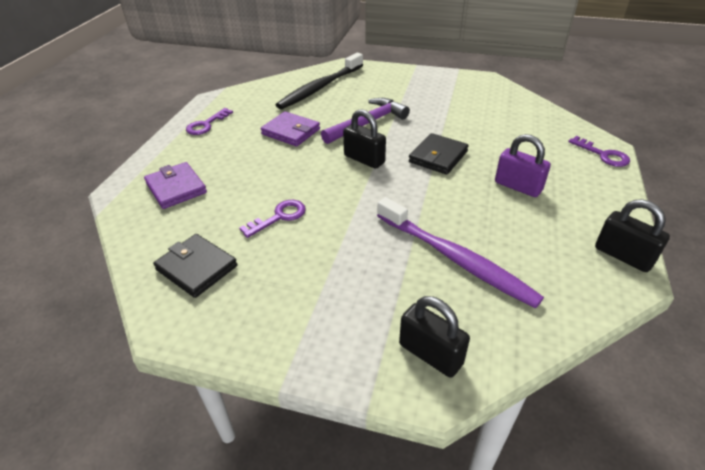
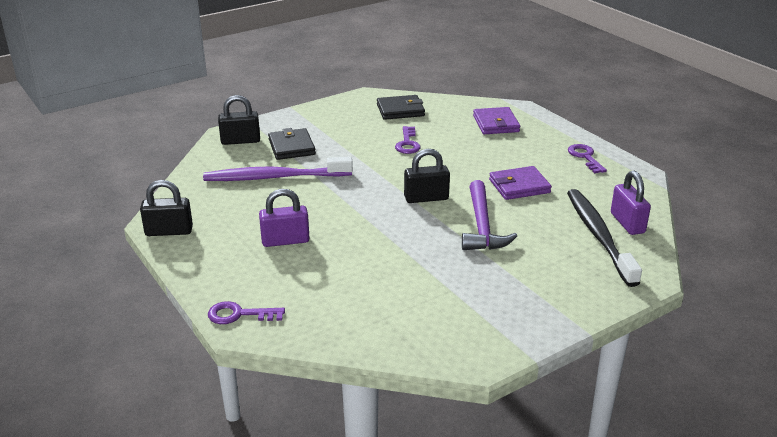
camera: 130 degrees right, 10 degrees down
purple wallet [144,162,207,209] -> purple wallet turned 75 degrees clockwise [473,107,520,134]
black wallet [409,133,469,175] -> black wallet moved to [268,128,316,160]
none -> purple padlock [611,171,651,235]

